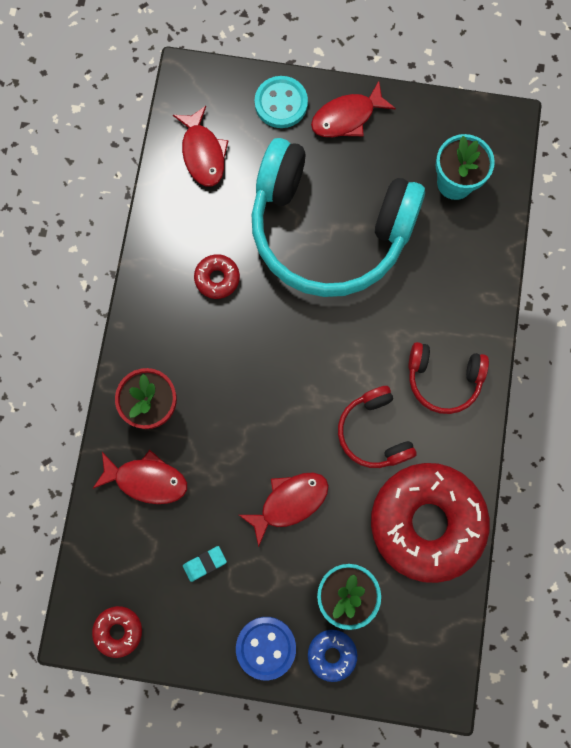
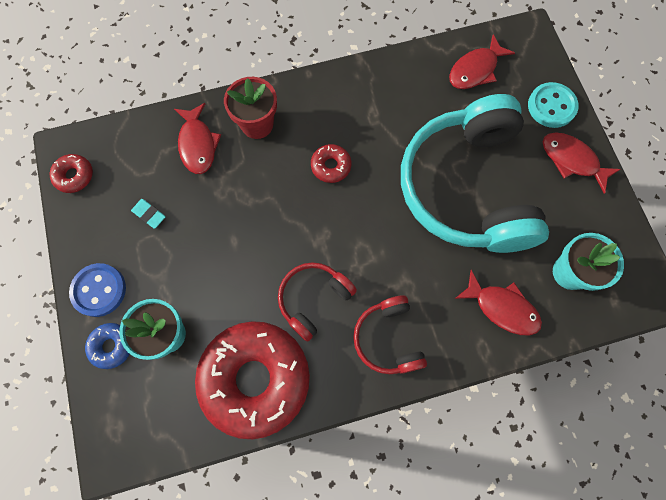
camera: 65 degrees right, 5 degrees down
red donut [194,254,240,299] -> red donut moved to [311,144,351,183]
red fish [239,472,329,547] -> red fish moved to [455,270,542,336]

